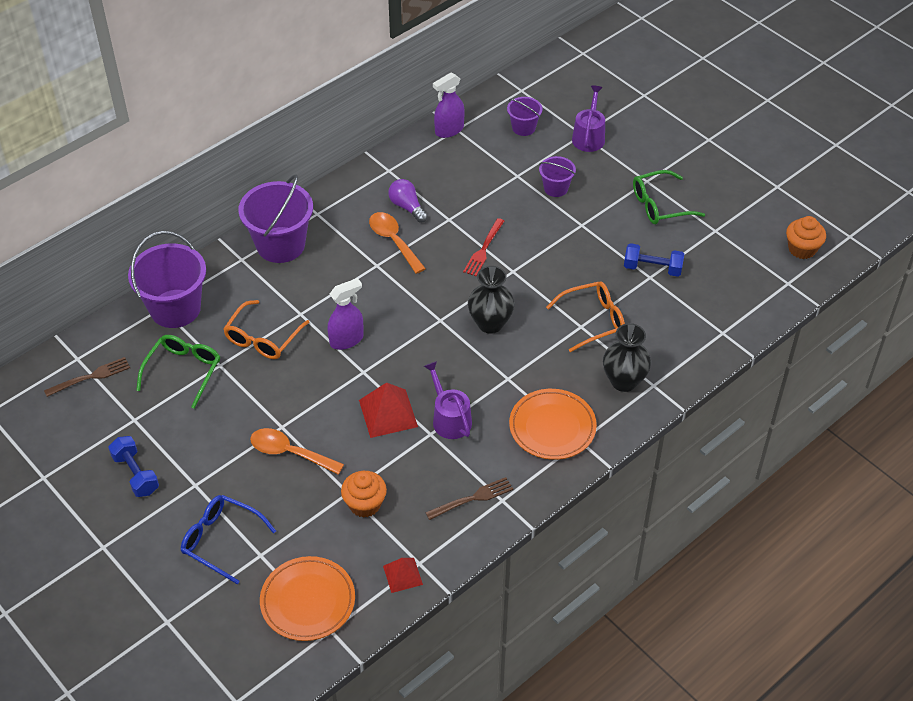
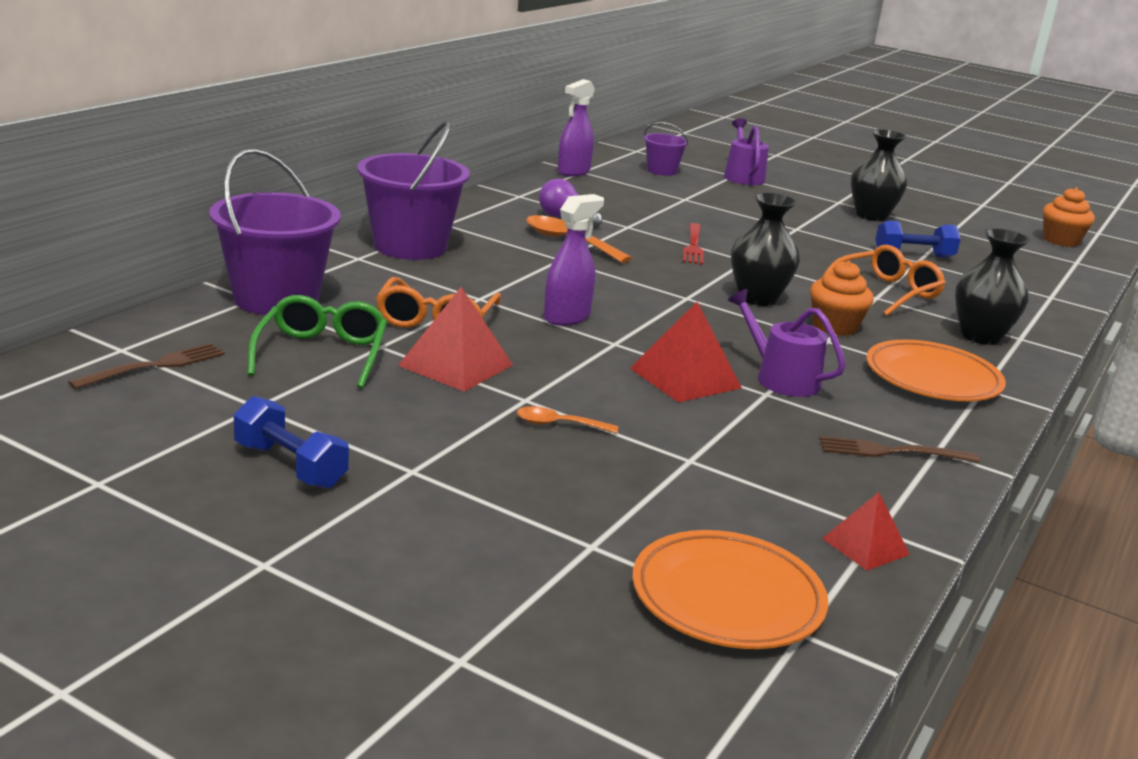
camera: 20 degrees left, 25 degrees down
blue glasses [181,495,276,584] -> none
orange spoon [250,428,344,475] -> orange spoon [517,406,618,434], size x0.58
orange cupcake [341,471,387,518] -> orange cupcake moved to [810,260,874,336]
brown fork [425,477,513,520] -> brown fork turned 135 degrees counterclockwise [819,436,980,463]
purple bucket [539,156,576,197] -> none
green glasses [633,170,705,224] -> black vase [851,129,908,221]
none -> red pyramid [398,287,513,392]

